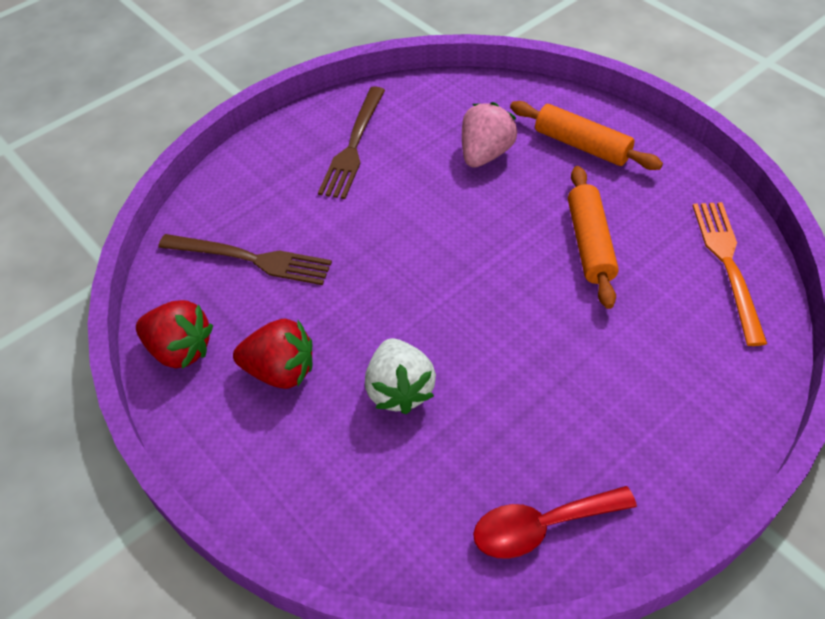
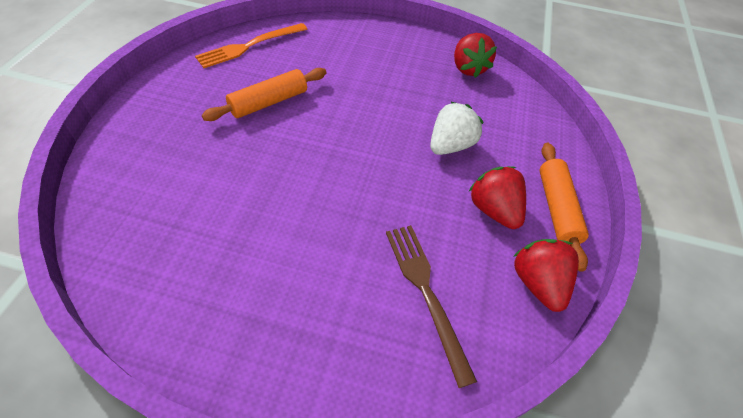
camera: 130 degrees left, 0 degrees up
brown fork [318,86,385,199] -> none
pink strawberry [462,102,517,168] -> none
red spoon [473,486,637,559] -> red strawberry [454,33,497,78]
orange rolling pin [510,101,663,170] -> orange rolling pin moved to [540,143,589,272]

